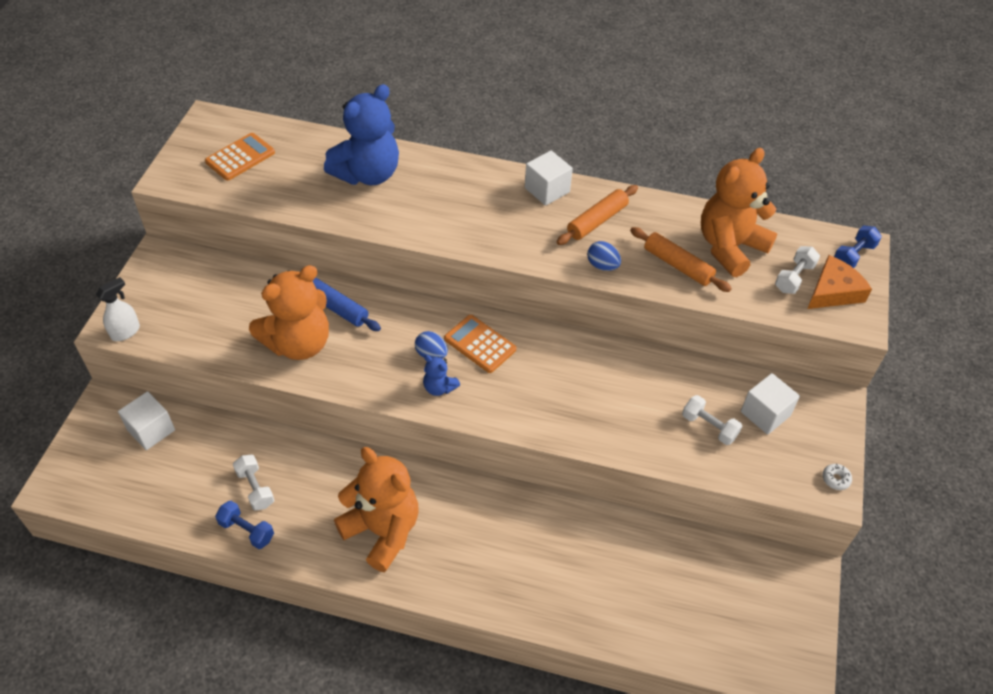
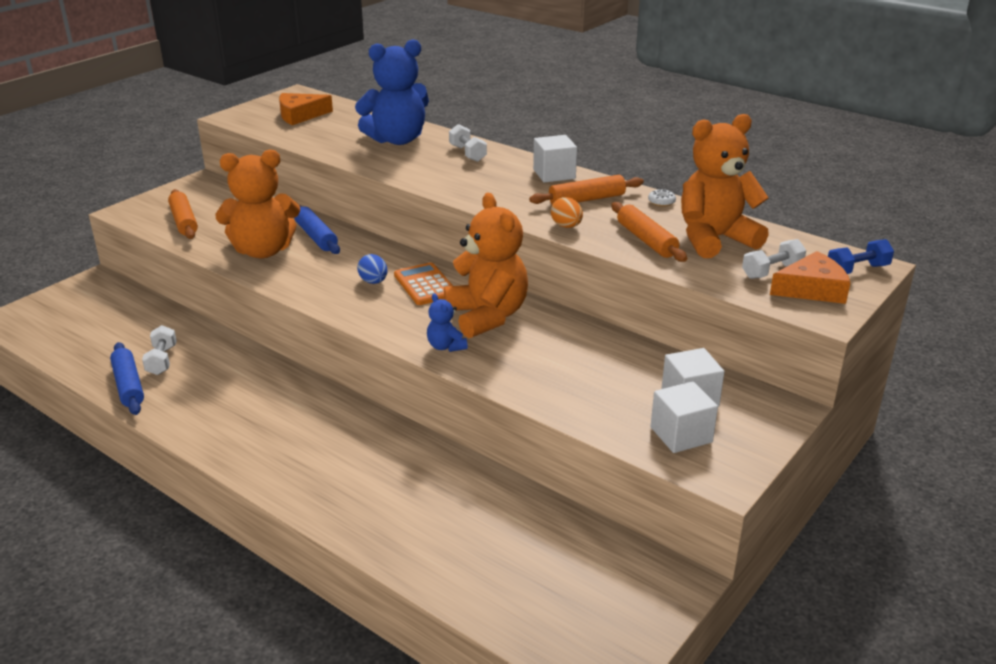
camera: 25 degrees right, 20 degrees down
white spray bottle [96,277,140,341] -> none
white cube [118,391,175,450] -> white cube moved to [651,381,718,453]
orange calculator [205,133,275,181] -> orange cheese [279,93,333,125]
blue dumbbell [215,501,274,549] -> blue rolling pin [110,342,144,415]
orange teddy bear [334,447,418,572] -> orange teddy bear moved to [444,193,528,338]
blue teddy bear [423,355,460,396] -> blue teddy bear moved to [427,293,468,352]
blue egg [587,241,621,271] -> orange egg [551,197,583,228]
white dumbbell [682,395,742,445] -> white dumbbell moved to [449,124,487,162]
white donut [822,464,852,490] -> white donut moved to [648,189,676,207]
none -> orange rolling pin [168,189,198,239]

